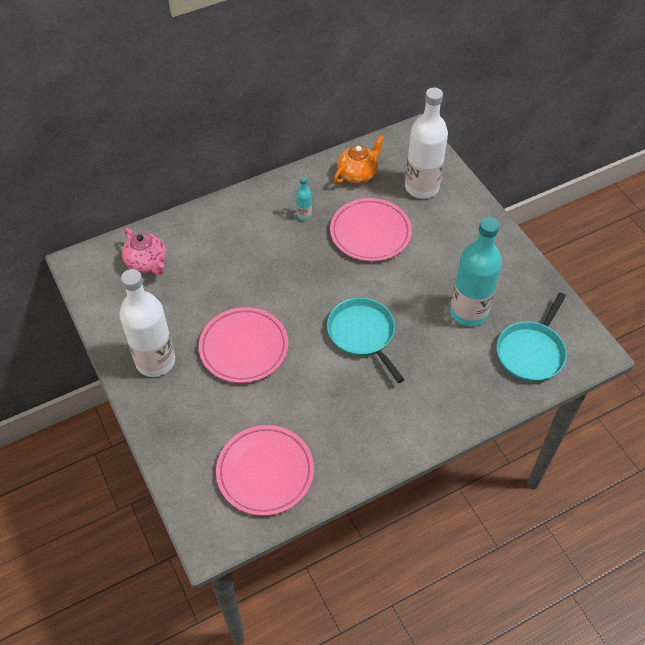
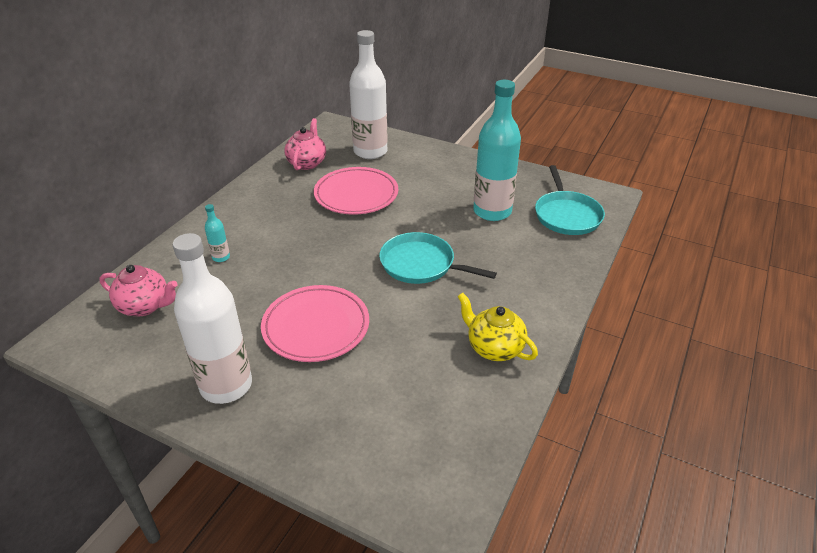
camera: 35 degrees left, 15 degrees down
pink plate [216,425,314,516] -> none
turquoise bottle [296,177,312,221] -> turquoise bottle moved to [205,204,230,262]
orange teapot [334,135,385,184] -> pink teapot [285,118,326,170]
none -> yellow teapot [457,293,538,361]

